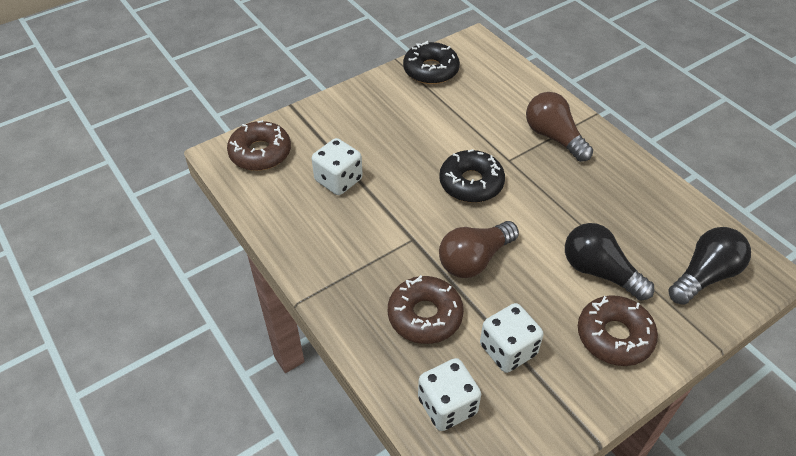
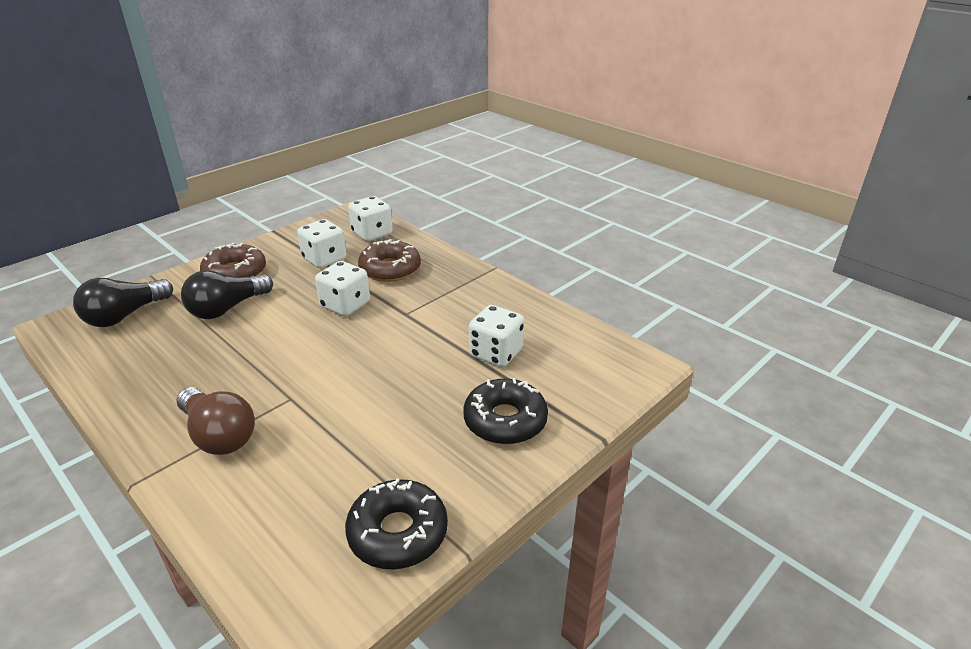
camera: 170 degrees right, 15 degrees down
brown donut [227,120,291,171] -> none
black donut [439,149,505,203] -> black donut moved to [463,378,548,444]
brown light bulb [439,221,519,278] -> white dice [315,261,370,316]
black light bulb [565,223,654,301] -> black light bulb turned 105 degrees clockwise [181,270,273,319]

